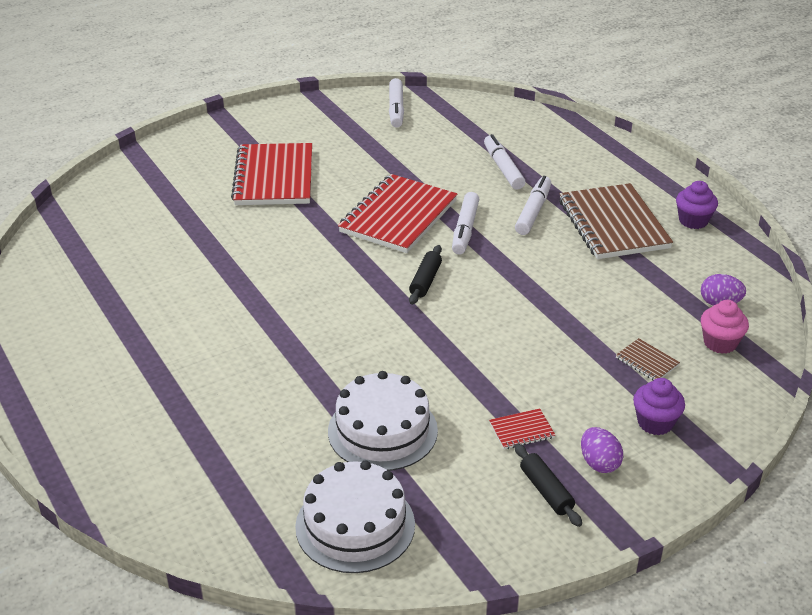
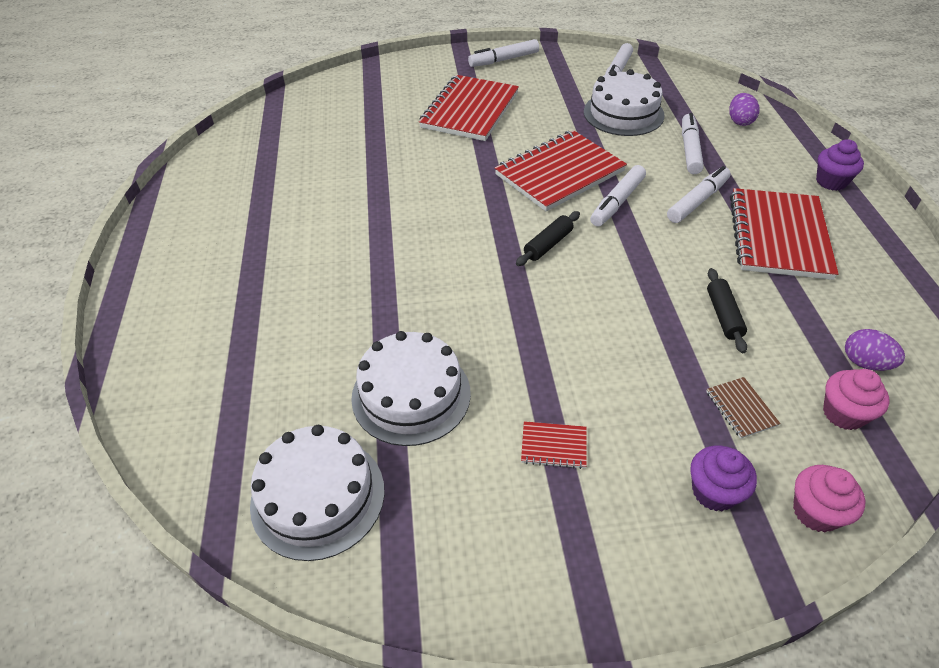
camera: 25 degrees right, 10 degrees up
black rolling pin [514,443,582,527] -> black rolling pin moved to [707,268,747,353]
brown notebook [559,183,673,259] -> red notebook [730,188,839,280]
purple egg [581,427,623,473] -> purple egg moved to [729,93,760,126]
purple cupcake [676,181,718,229] -> purple cupcake moved to [816,139,864,191]
none -> white marker [468,39,539,67]
none -> white cake [584,69,665,136]
none -> pink cupcake [793,465,866,533]

